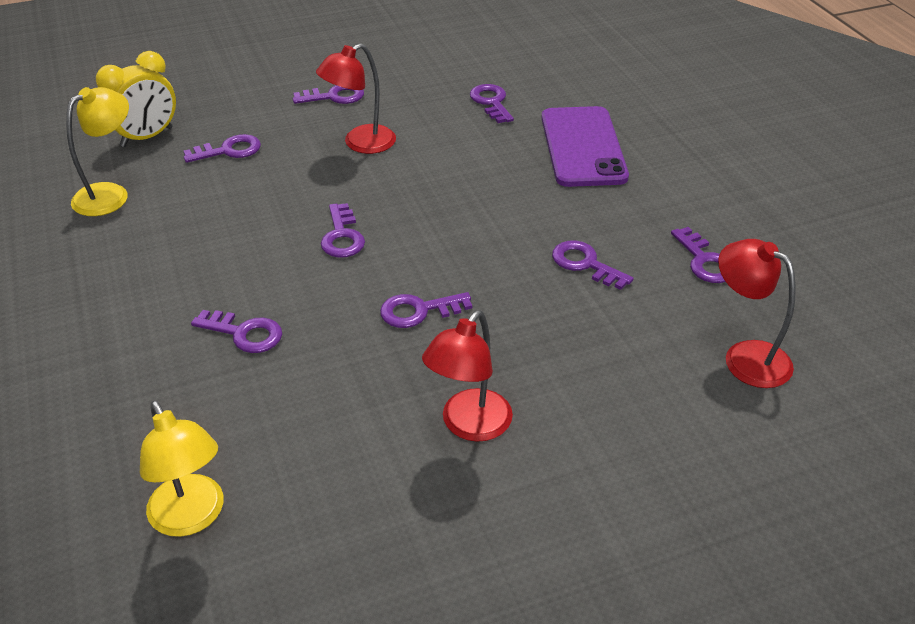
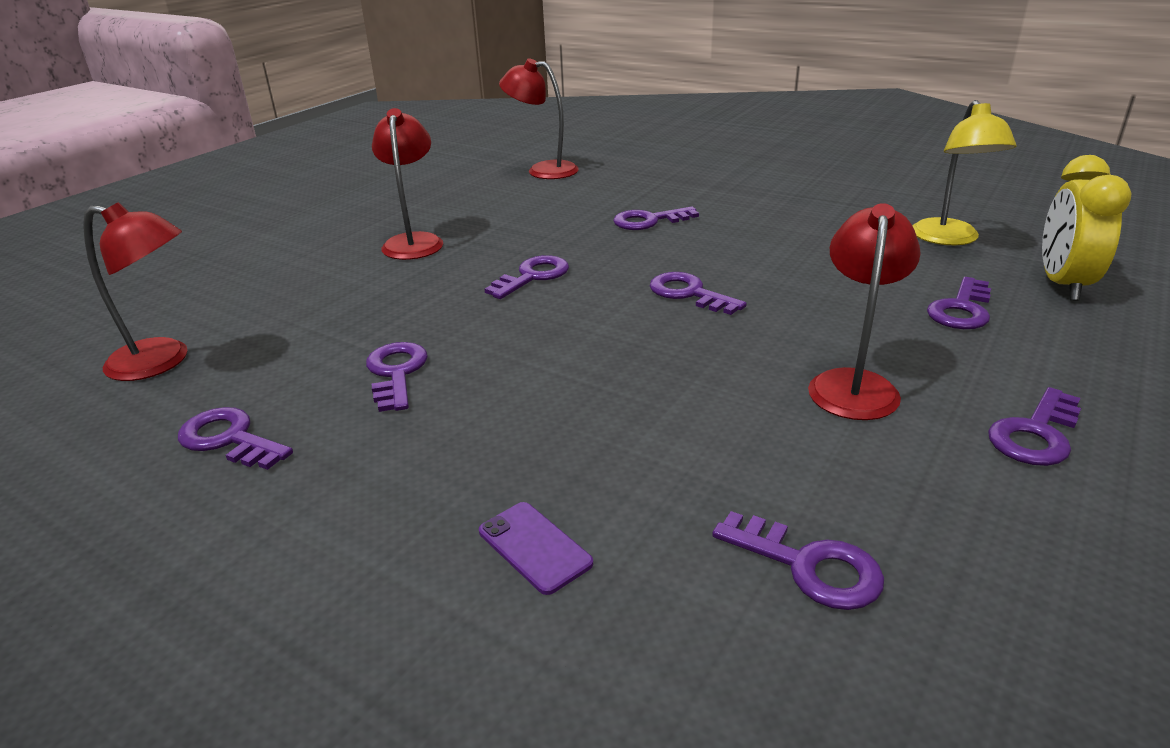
camera: 145 degrees right, 10 degrees down
yellow lamp [140,400,224,537] -> red lamp [499,59,579,179]
purple phone [541,106,629,187] -> purple phone [479,502,593,595], size x0.42
purple key [552,240,634,290] -> purple key turned 105 degrees counterclockwise [366,342,428,412]

